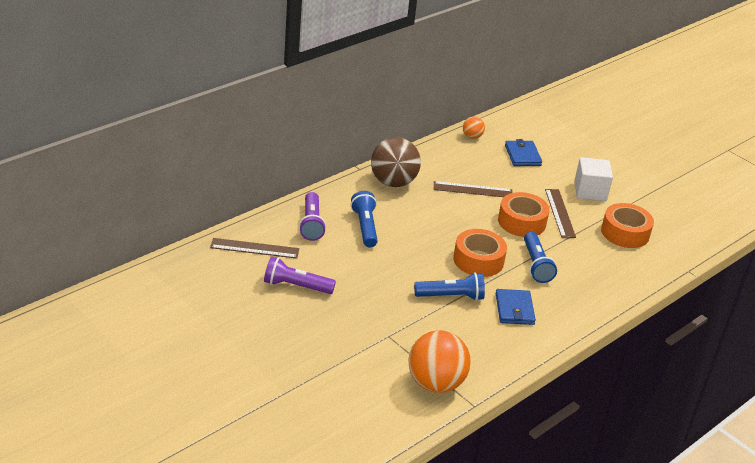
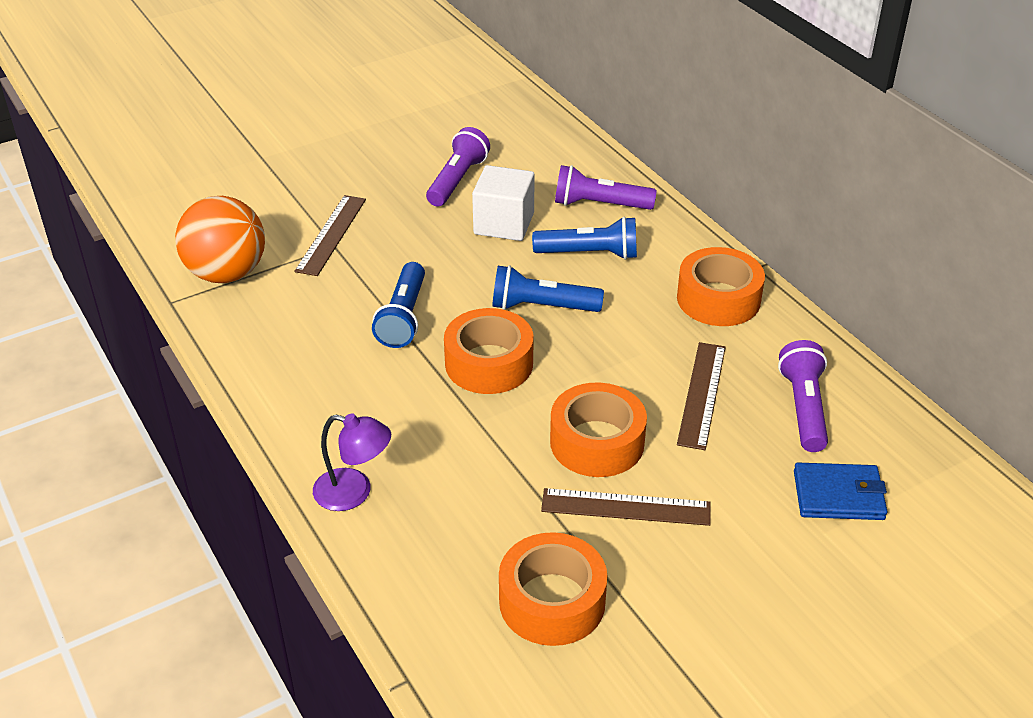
camera: 105 degrees right, 5 degrees up
brown ruler [210,238,299,259] -> brown ruler moved to [294,195,366,276]
brown ball [371,137,421,187] -> orange tape [677,247,765,326]
orange ball [463,116,485,139] -> none
blue wallet [496,289,536,325] -> none
blue flashlight [524,232,557,283] -> blue flashlight moved to [492,265,604,312]
white cube [574,157,613,201] -> white cube moved to [472,165,535,241]
none -> purple lamp [313,414,391,511]
none -> purple flashlight [778,340,828,452]

